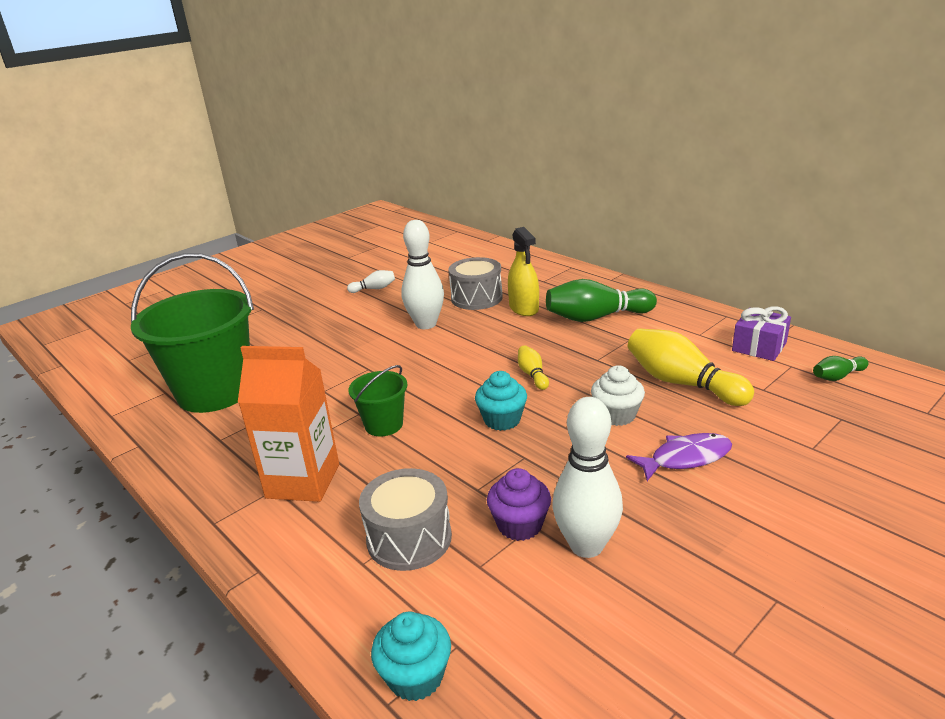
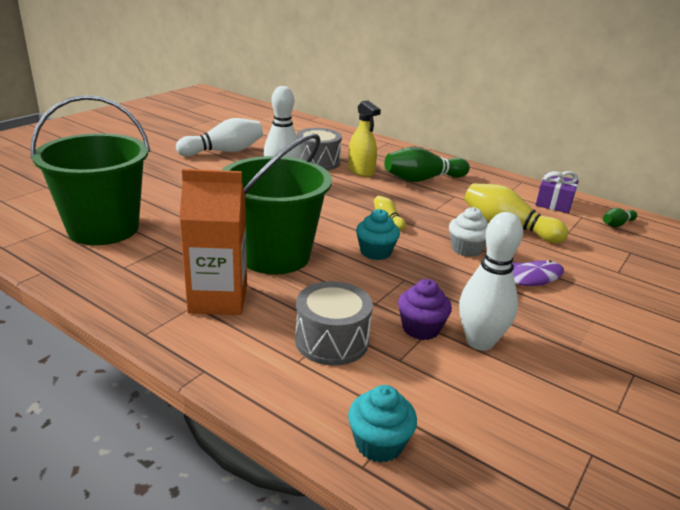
camera: 15 degrees left, 0 degrees up
white bowling pin [347,270,395,293] -> white bowling pin [176,118,263,157], size x2.03
green bucket [348,365,408,436] -> green bucket [222,133,332,275], size x2.11

